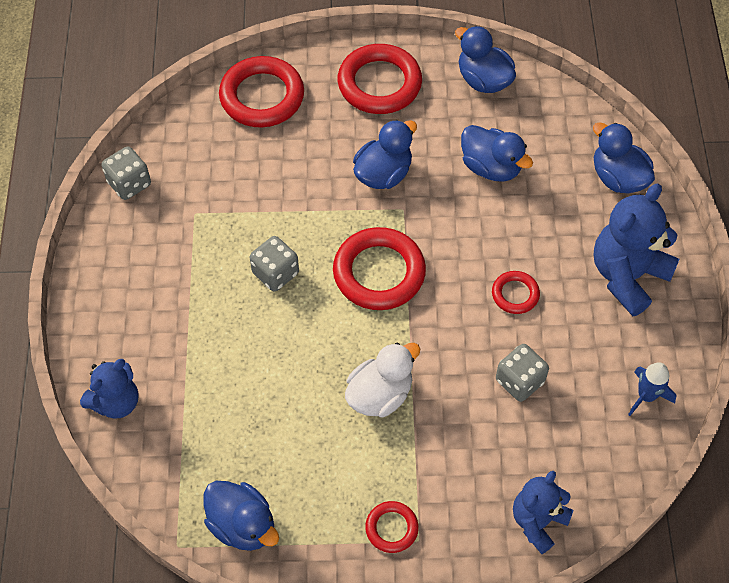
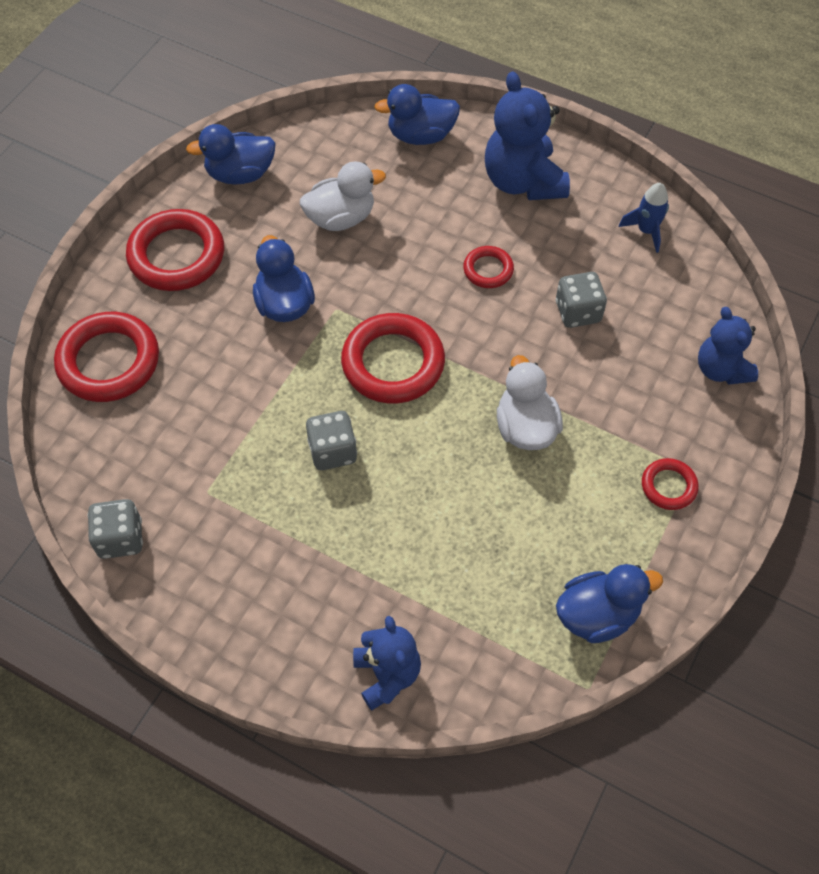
camera: 60 degrees left, 0 degrees up
blue duck [461,125,533,182] -> white duck [300,162,386,231]

